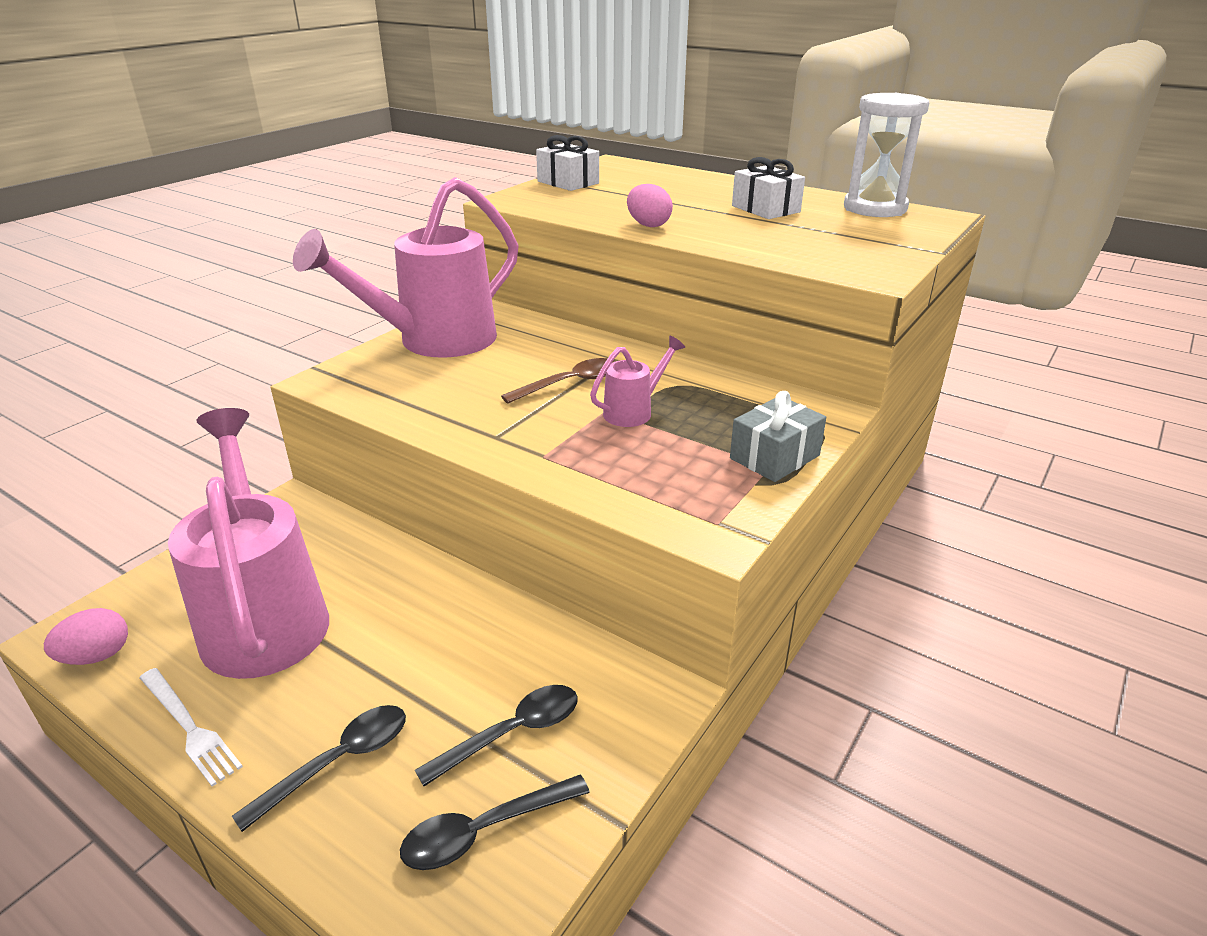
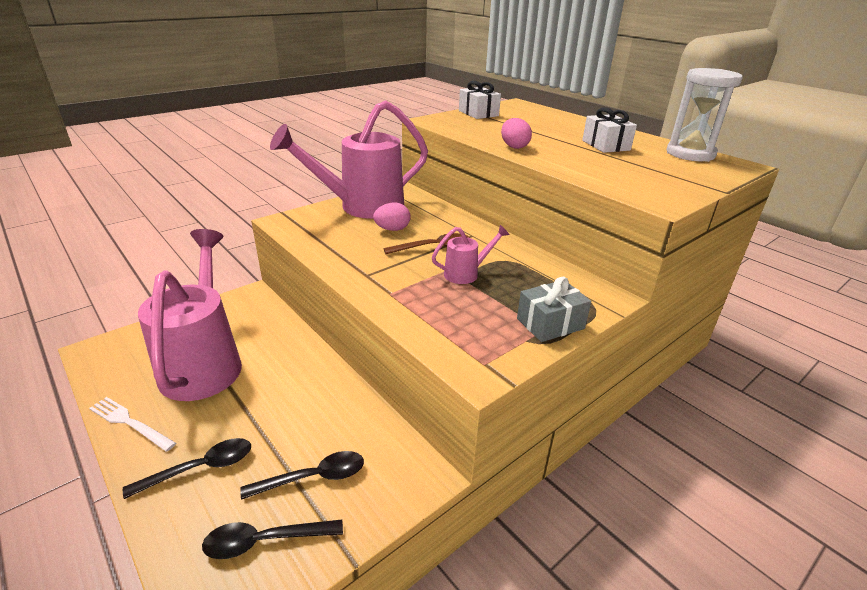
camera: 15 degrees right, 0 degrees up
pink egg [44,608,128,665] -> pink egg moved to [373,203,411,231]
white fork [140,668,243,787] -> white fork turned 150 degrees clockwise [89,397,176,452]

